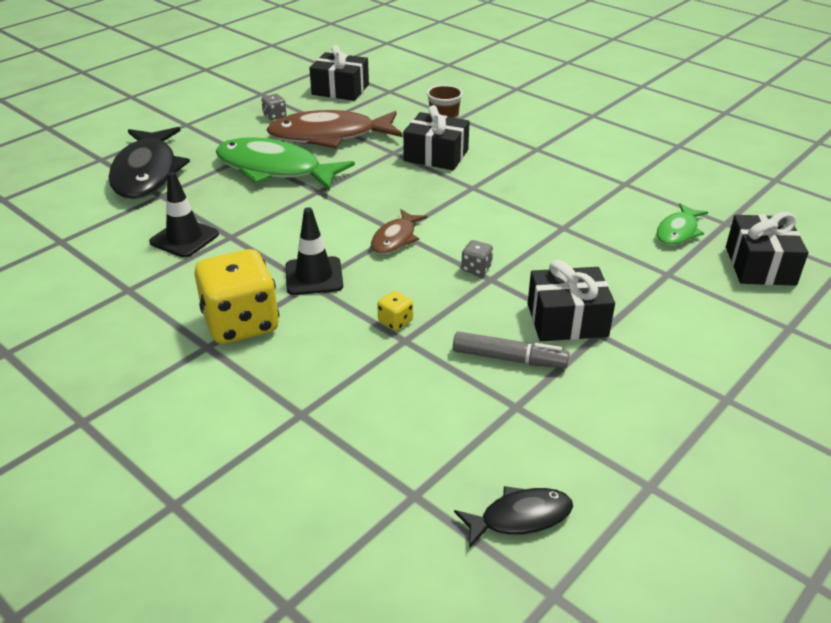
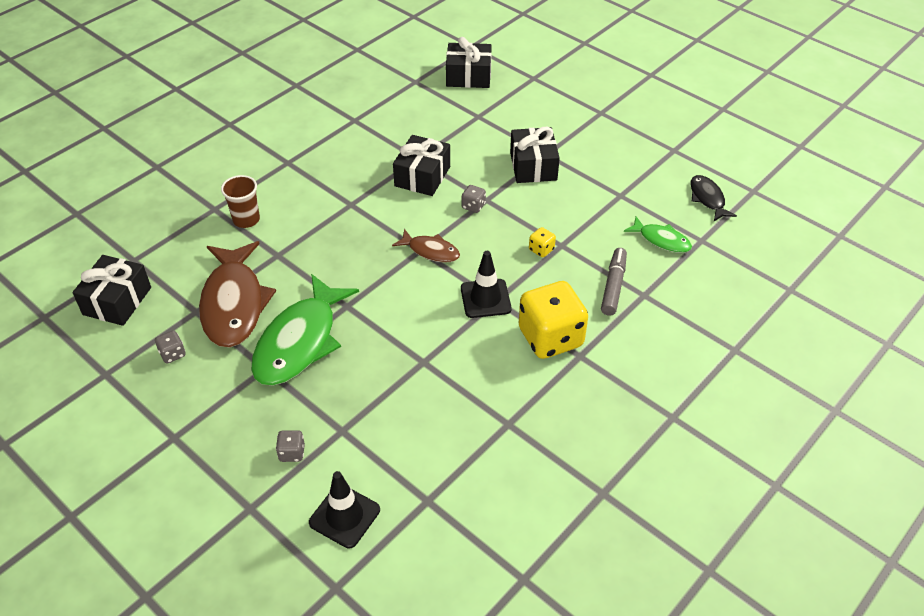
camera: 90 degrees left, 10 degrees up
black fish [108,127,190,199] -> grey dice [276,430,305,462]
black traffic cone [149,172,219,258] -> black traffic cone moved to [309,471,380,548]
black gift [403,105,470,170] -> black gift moved to [393,135,450,196]
grey marker [453,331,569,369] -> grey marker moved to [601,248,627,316]
green fish [656,203,708,245] -> green fish moved to [624,217,692,253]

